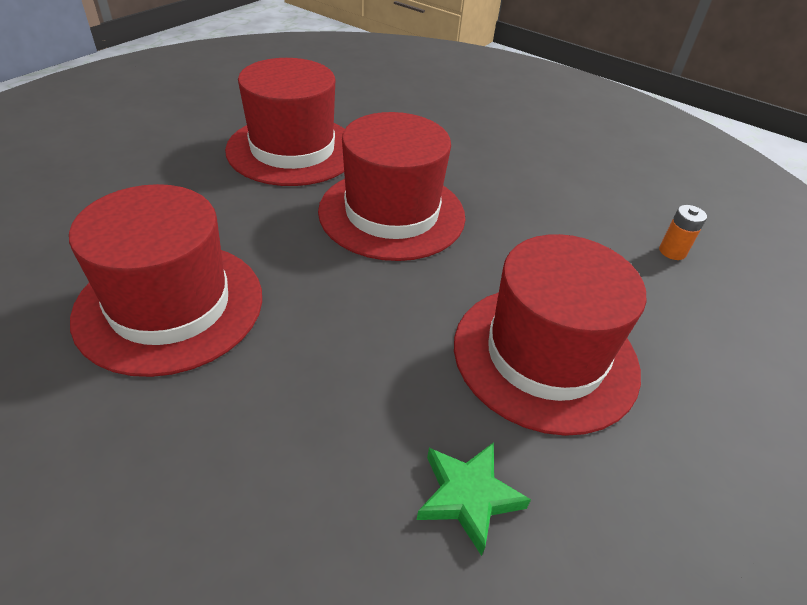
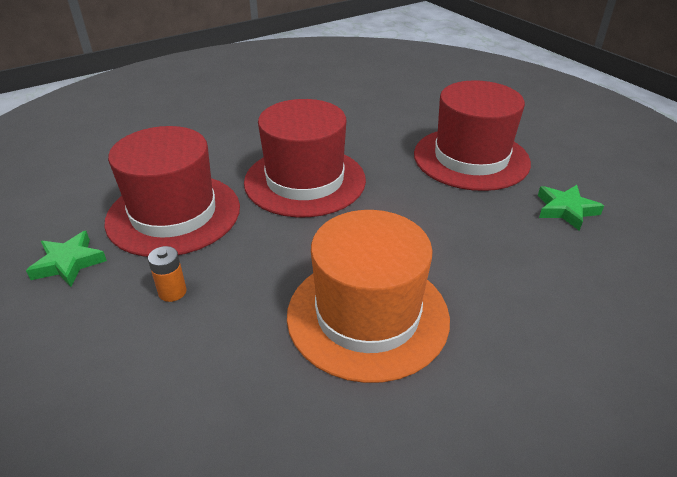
camera: 65 degrees left, 5 degrees down
red hat [69,184,262,377] -> orange hat [287,210,450,383]
orange battery [659,205,707,260] -> orange battery moved to [148,246,187,302]
none -> green star [26,231,107,287]

